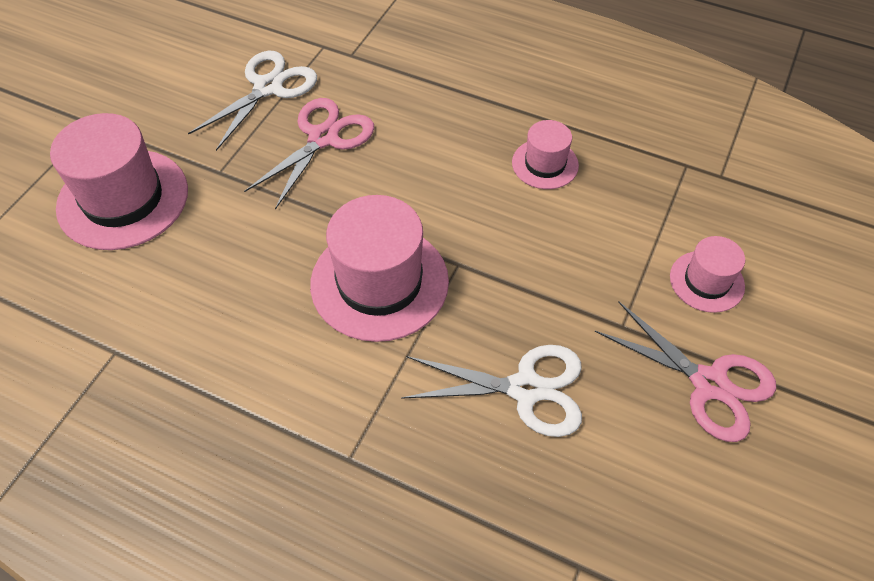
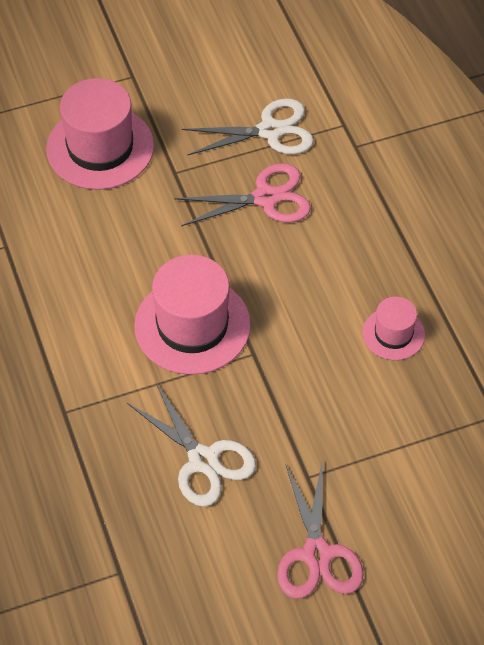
camera: 45 degrees right, 0 degrees up
pink hat [670,236,745,313] -> none

